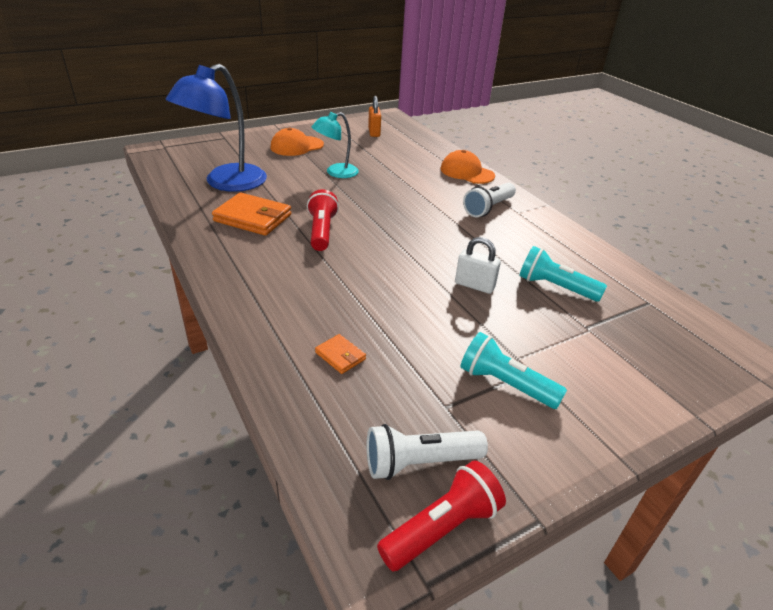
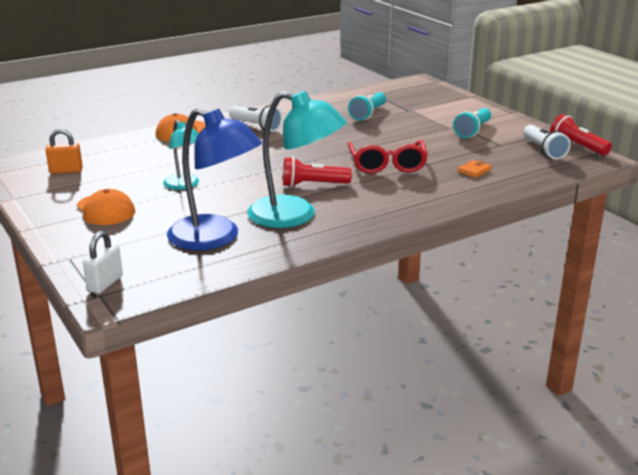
camera: 90 degrees left, 10 degrees down
orange wallet [212,193,291,236] -> turquoise lamp [247,91,346,228]
white padlock [455,237,501,294] -> white padlock moved to [83,231,123,294]
none -> red glasses [348,140,428,174]

